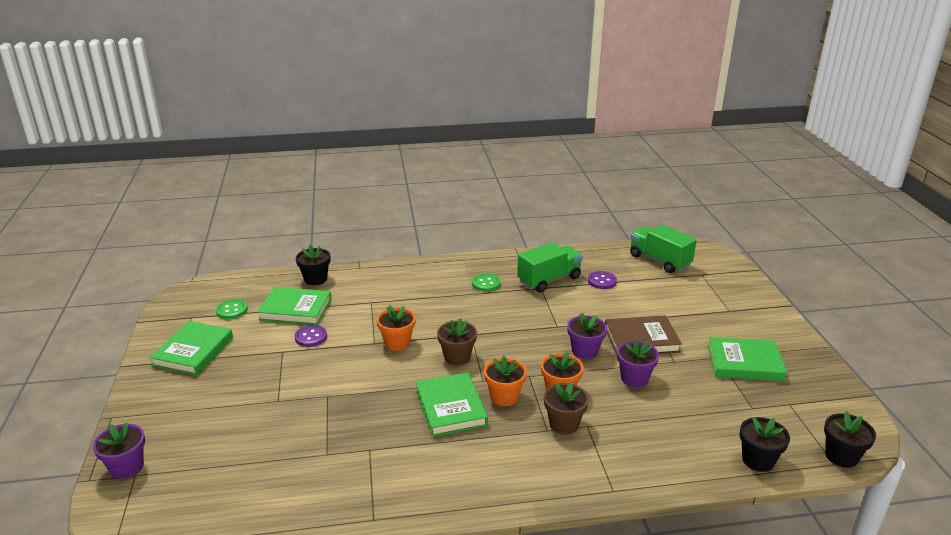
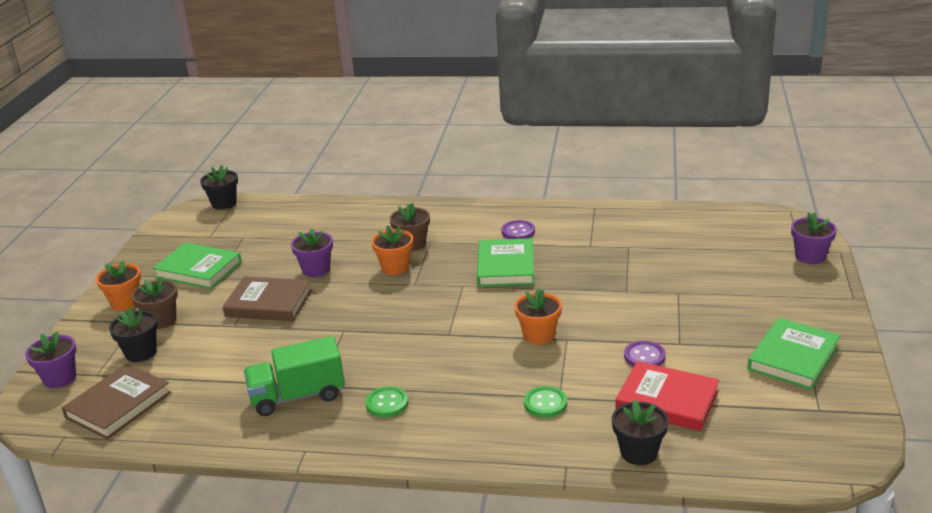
camera: 160 degrees left, 0 degrees up
green button [216,299,248,319] -> green button moved to [524,386,567,418]
green book [257,287,332,325] -> red book [615,361,719,431]
brown flower pot [437,318,477,365] -> brown flower pot moved to [131,277,178,329]
orange flower pot [484,356,527,406] -> orange flower pot moved to [96,260,141,311]
purple flower pot [567,313,607,359] -> purple flower pot moved to [25,331,77,388]
purple button [588,271,617,289] -> purple button moved to [501,220,535,239]
green truck [630,225,697,273] -> brown book [62,364,171,439]
black flower pot [740,417,790,472] -> black flower pot moved to [109,307,158,362]

